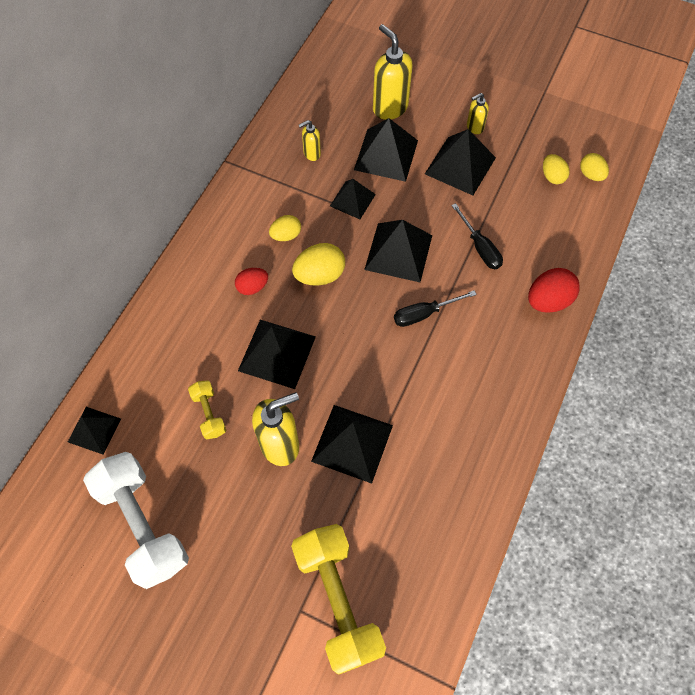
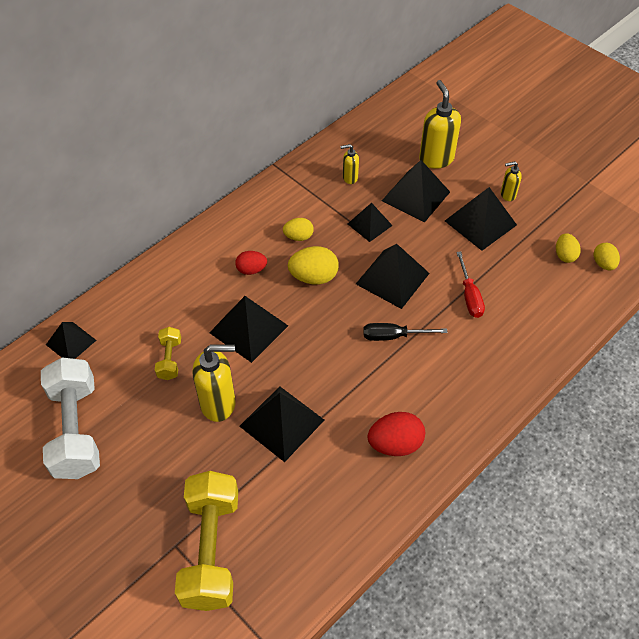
camera: 20 degrees right, 10 degrees down
black screwdriver [452,203,503,269] -> red screwdriver [456,251,485,318]
red egg [528,268,580,313] -> red egg moved to [368,412,425,456]

